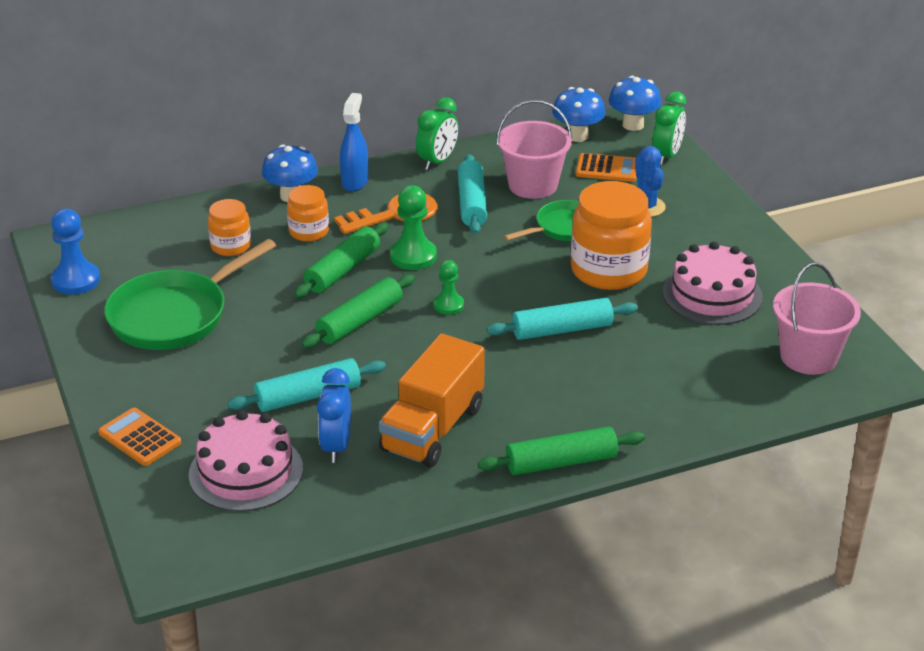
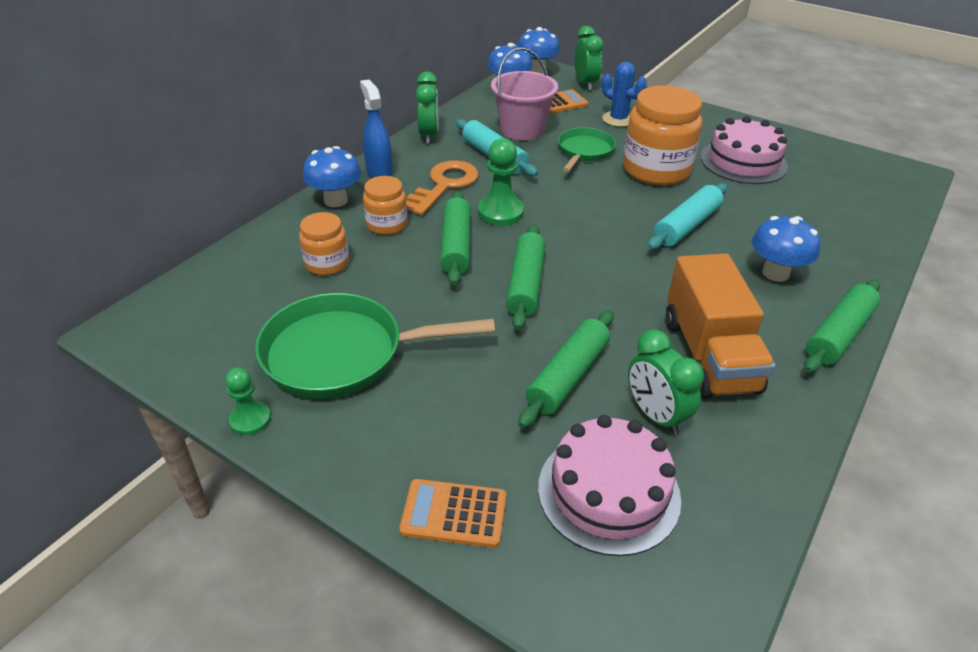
camera: 35 degrees left, 5 degrees up
blue pawn [51,209,100,295] -> none
green pan [104,239,276,350] -> green pan turned 75 degrees clockwise [255,293,495,399]
turquoise rolling pin [227,358,386,412] -> green rolling pin [518,310,614,428]
blue clock [317,368,351,463] -> green clock [628,329,704,435]
green pawn [434,260,464,315] -> green pawn moved to [225,368,271,436]
pink bucket [773,262,861,375] -> none
none -> blue mushroom [752,216,820,282]

